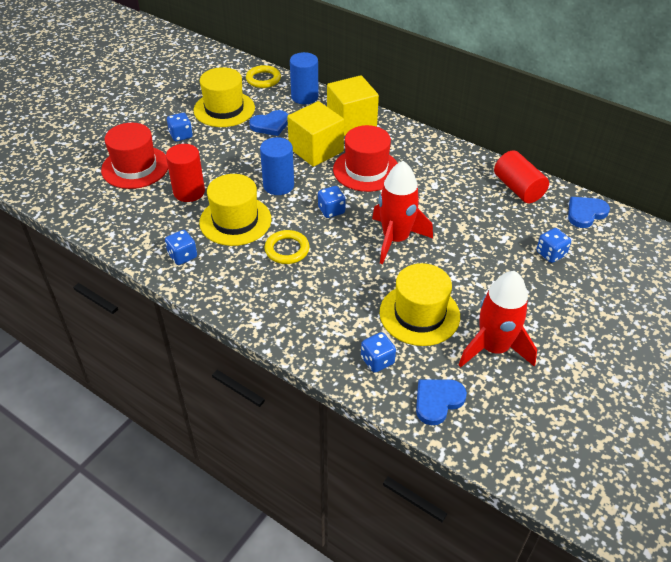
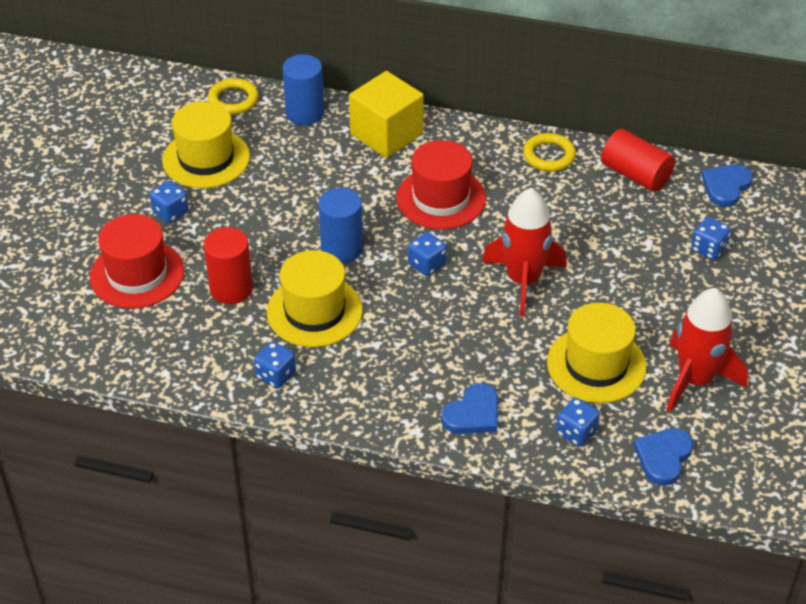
camera: 20 degrees left, 0 degrees up
blue heart [249,110,288,136] -> blue heart moved to [441,383,498,434]
yellow ring [264,230,310,264] -> yellow ring moved to [523,133,576,171]
yellow cube [287,101,344,167] -> none

